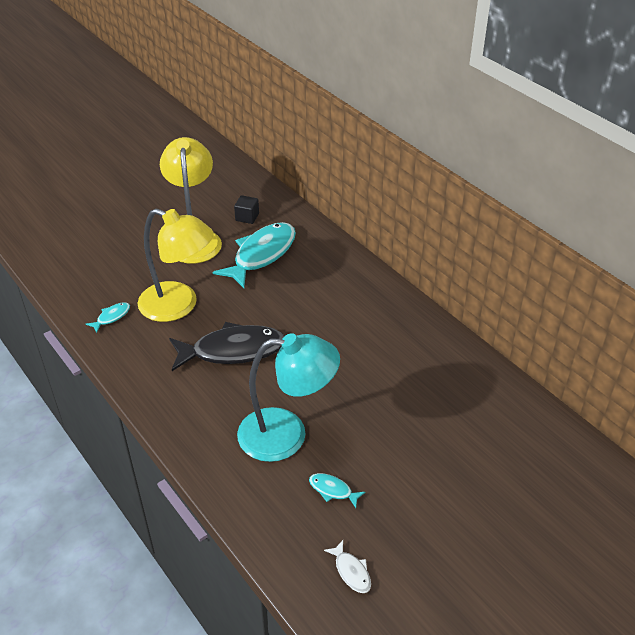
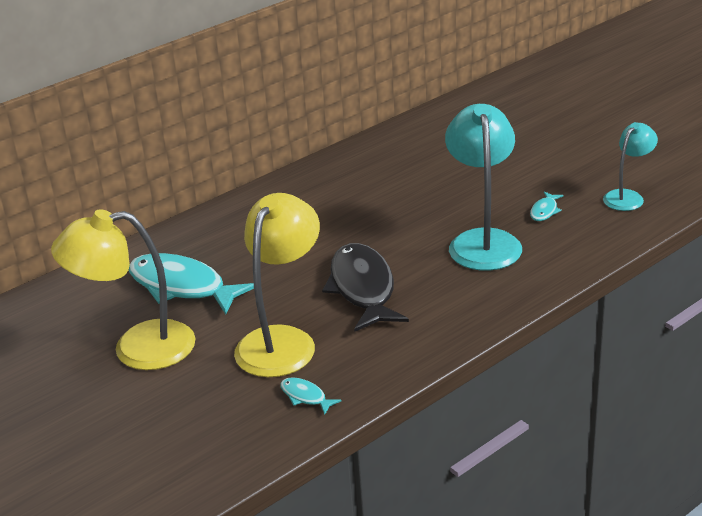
camera: 90 degrees left, 10 degrees down
black cube [234,195,259,224] -> none
white fish [324,540,371,593] -> turquoise lamp [603,122,658,211]

